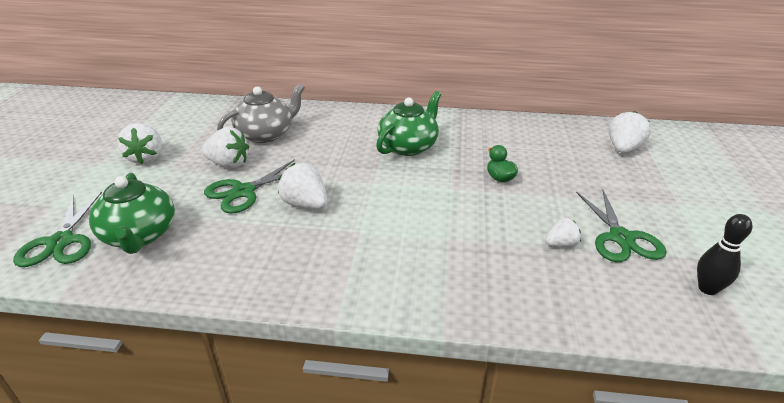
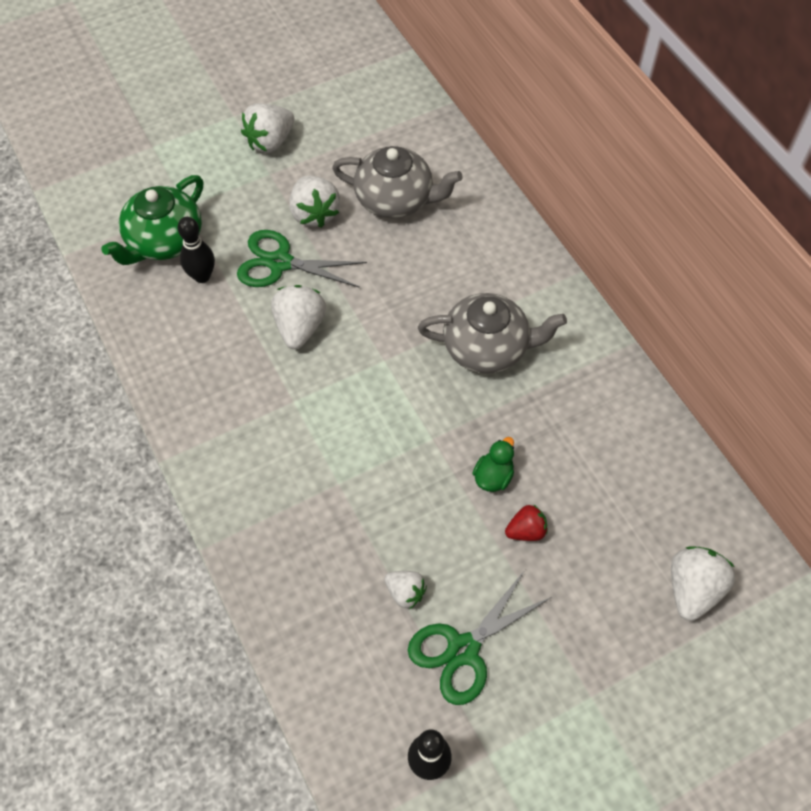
camera: 55 degrees right, 25 degrees up
green scissors [13,192,102,267] -> none
green teapot [376,91,441,156] -> grey teapot [418,293,567,374]
white strawberry [609,111,651,153] -> white strawberry turned 60 degrees counterclockwise [671,546,735,621]
none -> black bowling pin [178,217,215,283]
none -> red strawberry [505,505,548,541]

